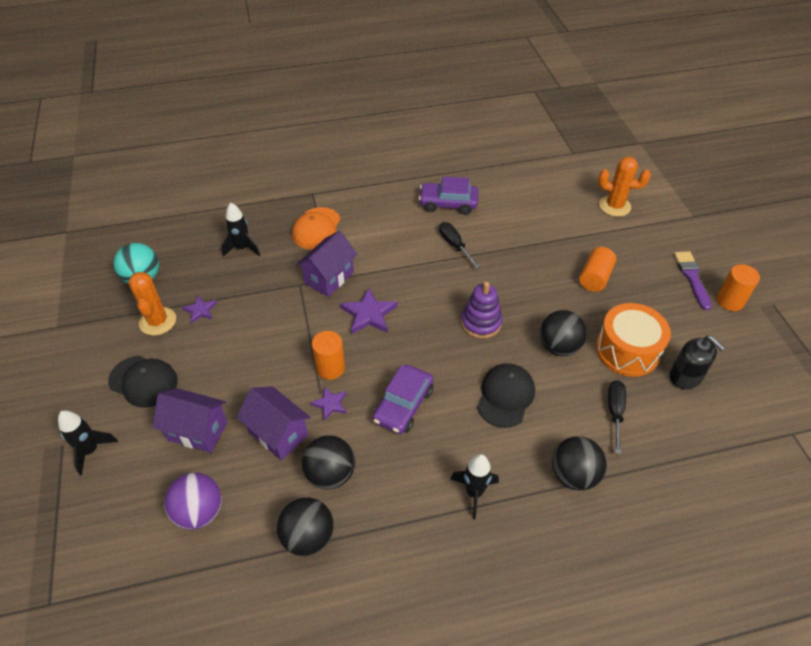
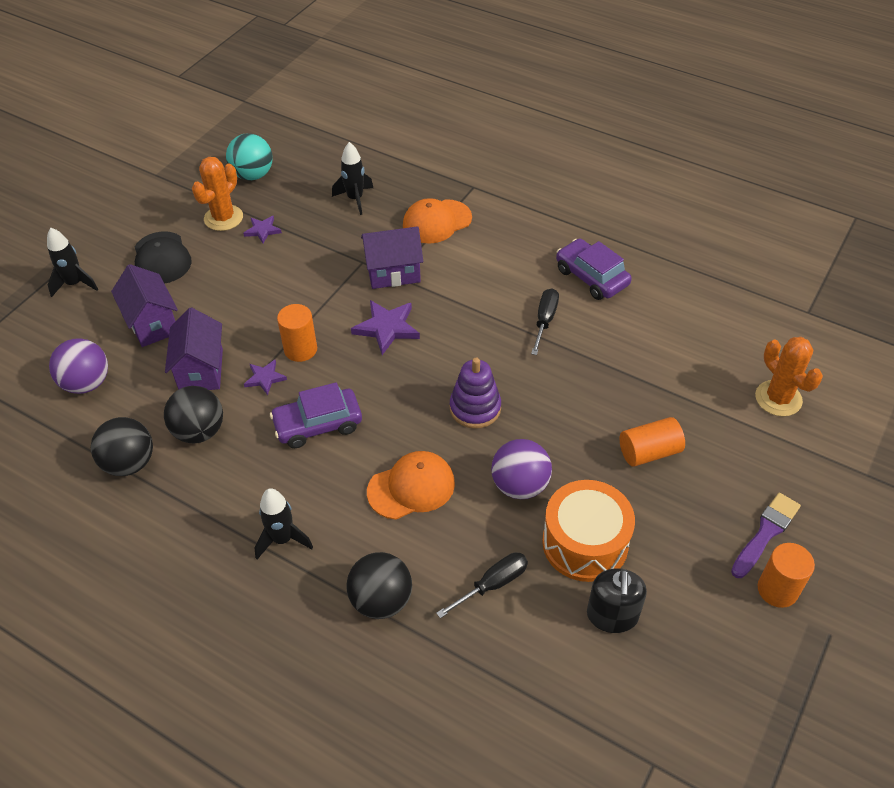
camera: 45 degrees right, 0 degrees up
black cap [477,363,535,428] -> orange cap [367,451,455,520]
black ball [540,310,587,356] -> purple ball [491,439,552,499]

